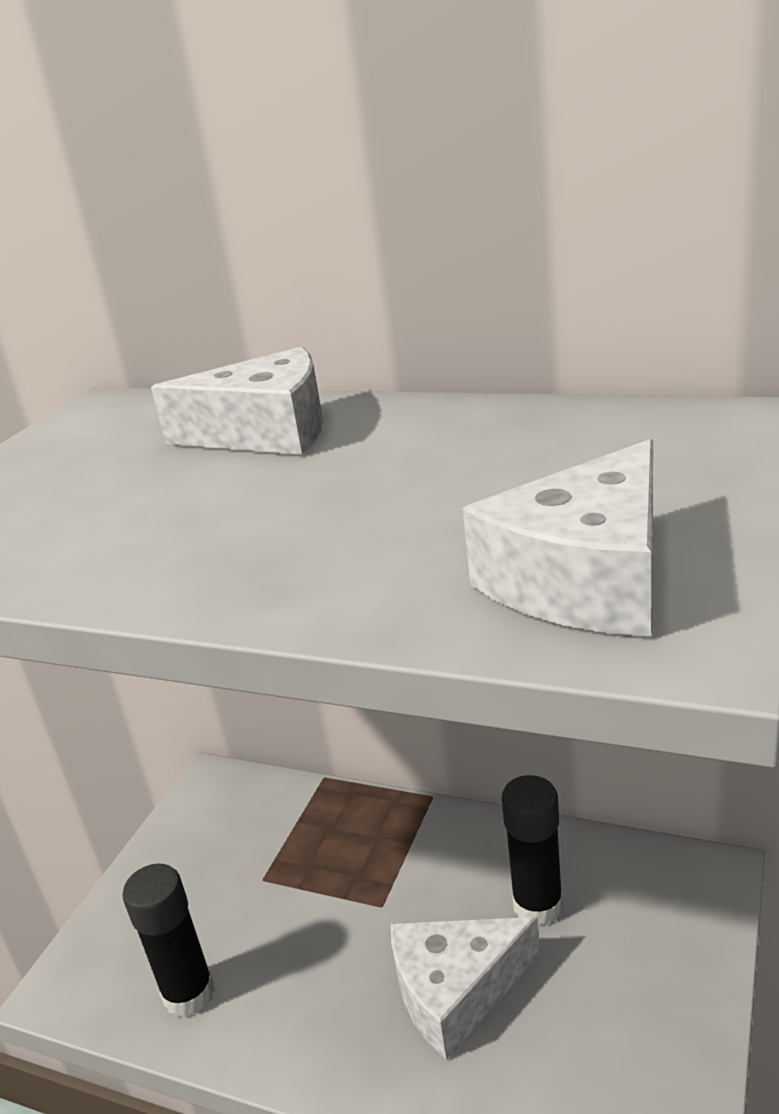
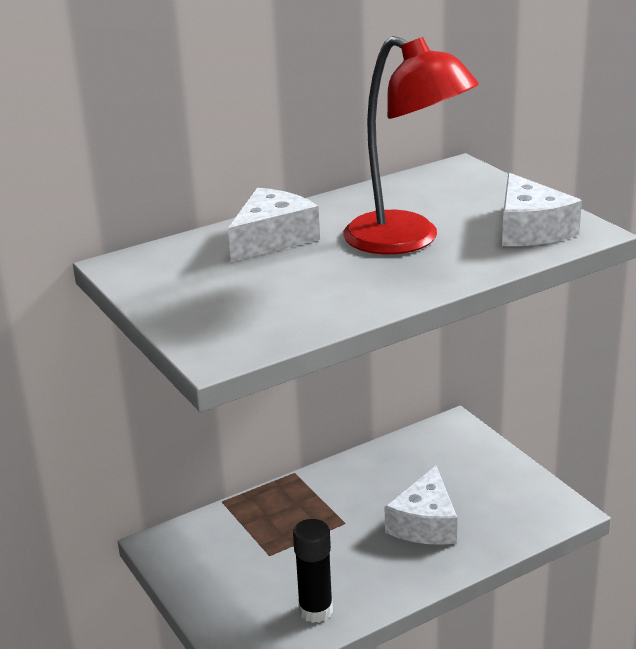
camera: 55 degrees left, 0 degrees up
black glue stick [502,775,563,925] -> none
none -> red lamp [343,36,479,254]

